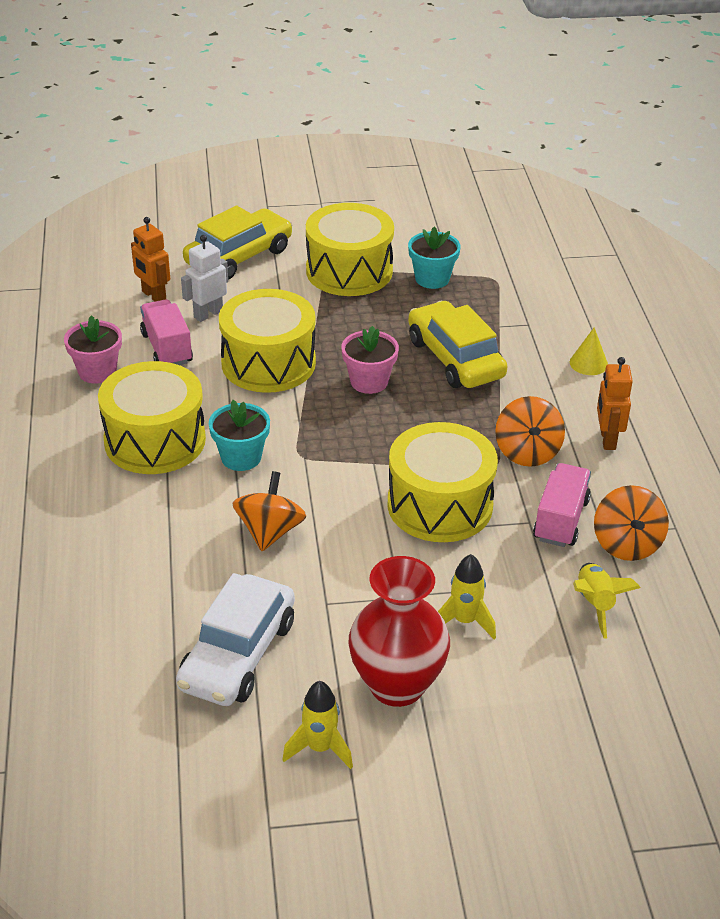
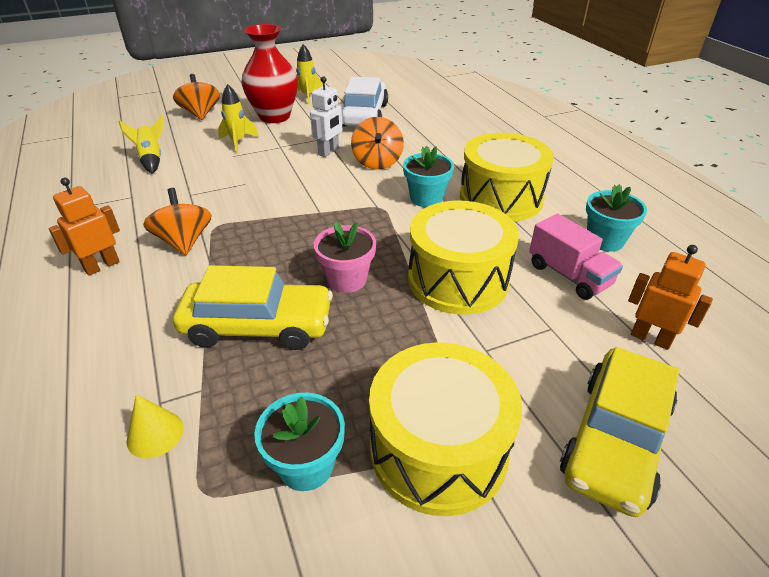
camera: 165 degrees right, 0 degrees up
pink flower pot [64,315,122,384] -> turquoise flower pot [586,184,647,252]
white robot [181,235,228,322] -> white robot moved to [310,76,343,157]
yellow drum [387,422,498,542] -> none
yellow car [408,301,508,388] -> yellow car turned 45 degrees counterclockwise [173,265,333,350]
pink truck [533,463,591,547] -> none
yellow cone [570,327,608,375] -> yellow cone moved to [127,394,184,458]
orange spinning top [594,485,669,561] -> orange spinning top moved to [173,74,220,120]
orange robot [597,357,633,450] -> orange robot turned 120 degrees counterclockwise [48,178,120,276]

